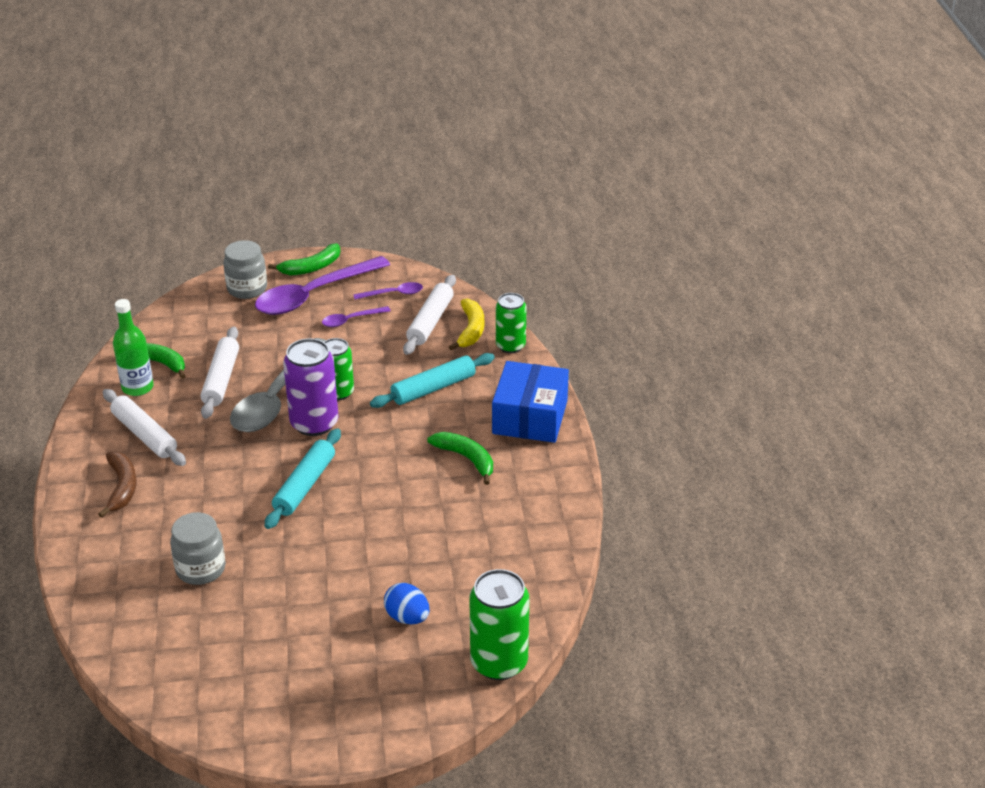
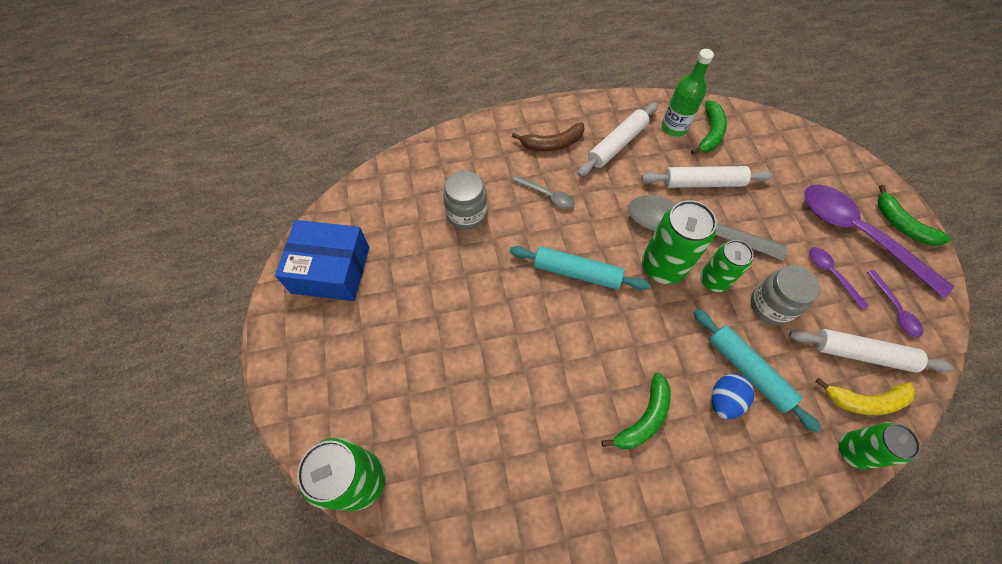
camera: 85 degrees right, 25 degrees up
grey jar [223,240,267,299] -> grey jar moved to [750,265,820,325]
purple can [283,338,338,436] -> green can [642,200,717,284]
blue egg [384,583,429,624] -> blue egg moved to [711,374,754,419]
blue box [492,361,569,443] -> blue box moved to [275,220,369,301]
none -> grey spoon [512,175,575,209]

